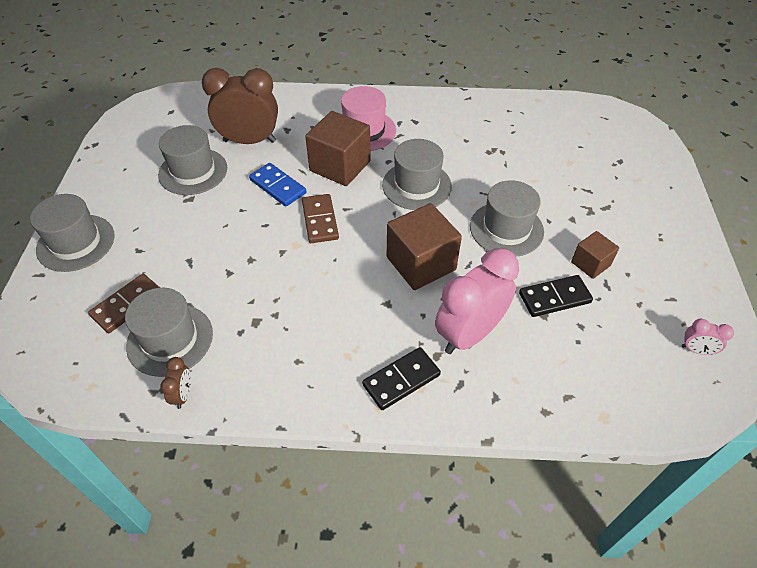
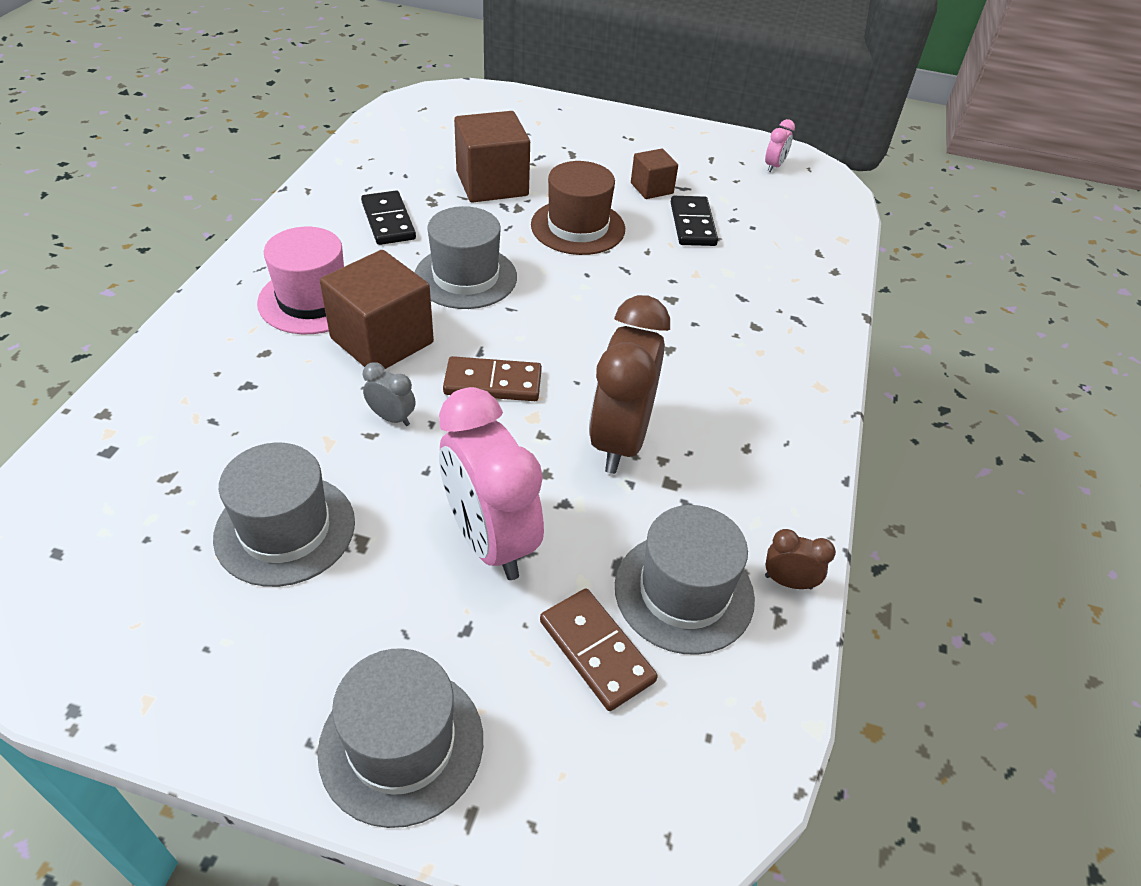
camera: 80 degrees left, 5 degrees down
brown clock [202,68,278,144] -> brown clock moved to [589,295,670,474]
blue domino [249,163,306,207] -> grey clock [363,362,416,426]
black domino [362,347,441,410] -> black domino moved to [361,191,416,245]
brown cube [387,203,462,290] -> brown cube moved to [454,111,530,203]
pink clock [435,248,519,354] -> pink clock moved to [439,387,544,580]
grey hat [470,180,544,257] -> brown hat [531,161,625,255]

